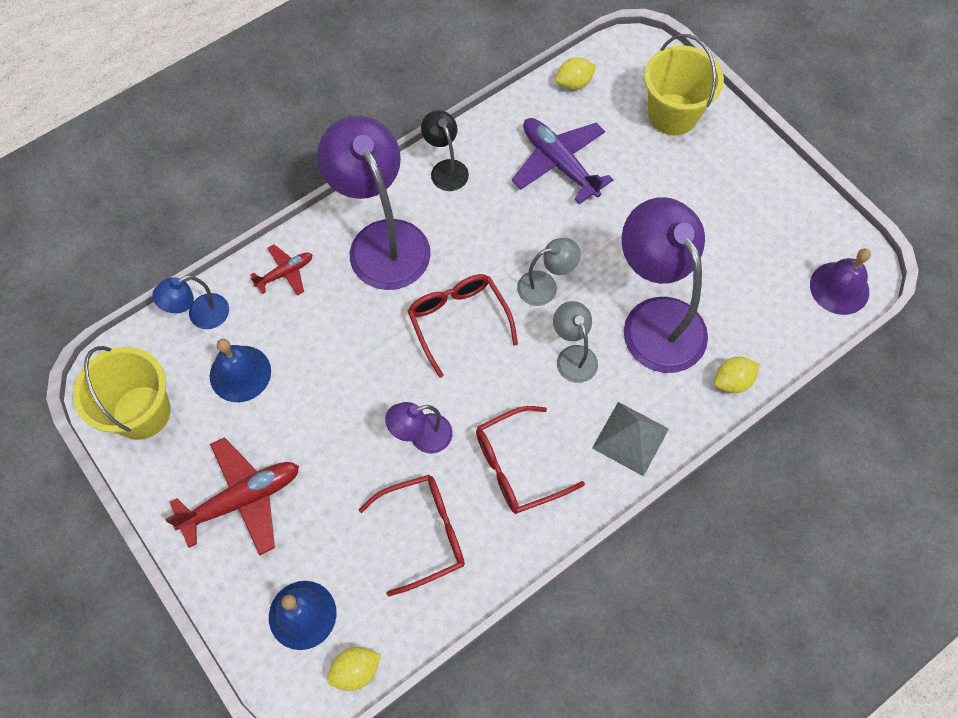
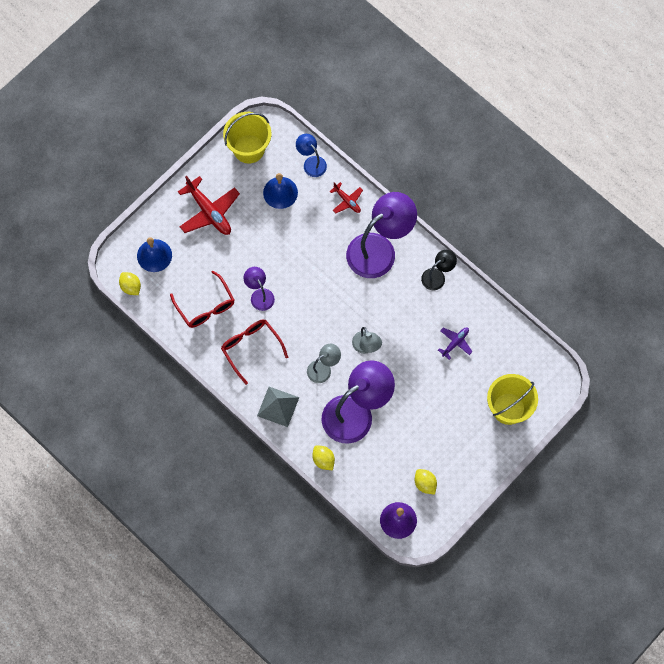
camera: 80 degrees right, 5 degrees up
red glasses [408,274,518,378] -> none
purple plane [512,118,613,204] -> purple plane [438,327,472,360], size x0.55
yellow lemon [555,57,596,90] -> yellow lemon moved to [415,469,437,495]

